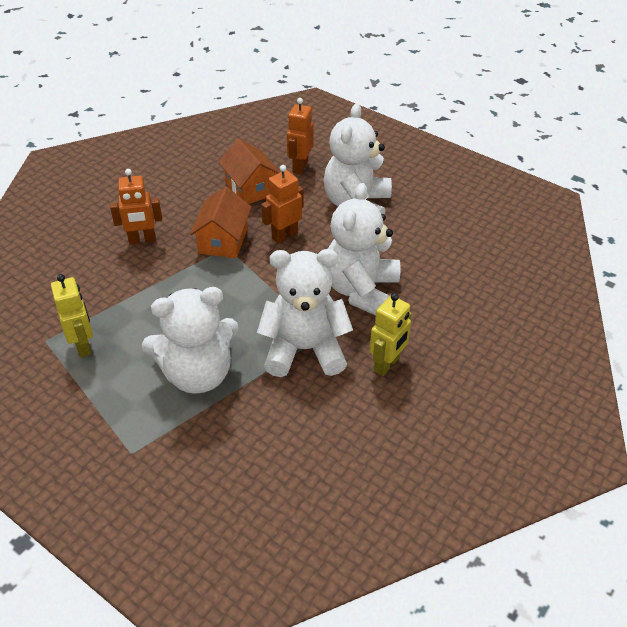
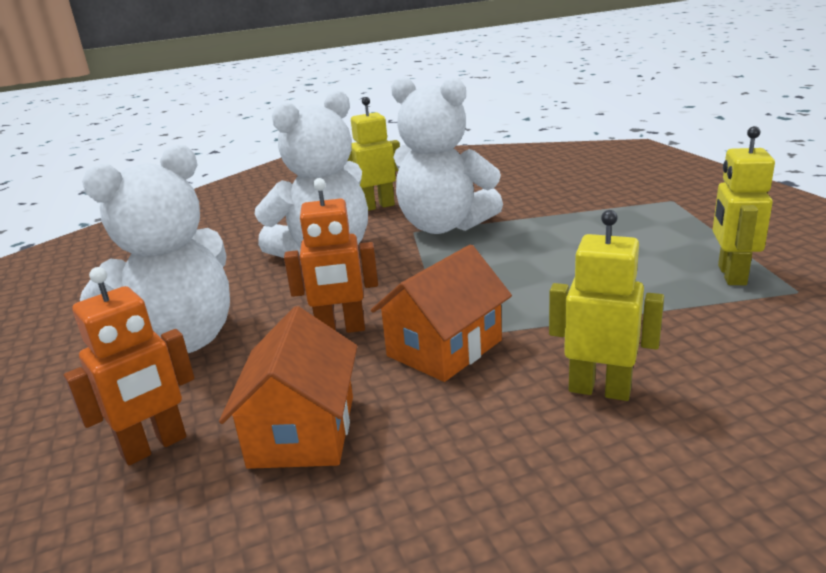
camera: 145 degrees left, 20 degrees down
orange robot [110,169,162,245] -> yellow robot [549,210,664,401]
white teddy bear [142,287,239,394] -> none

